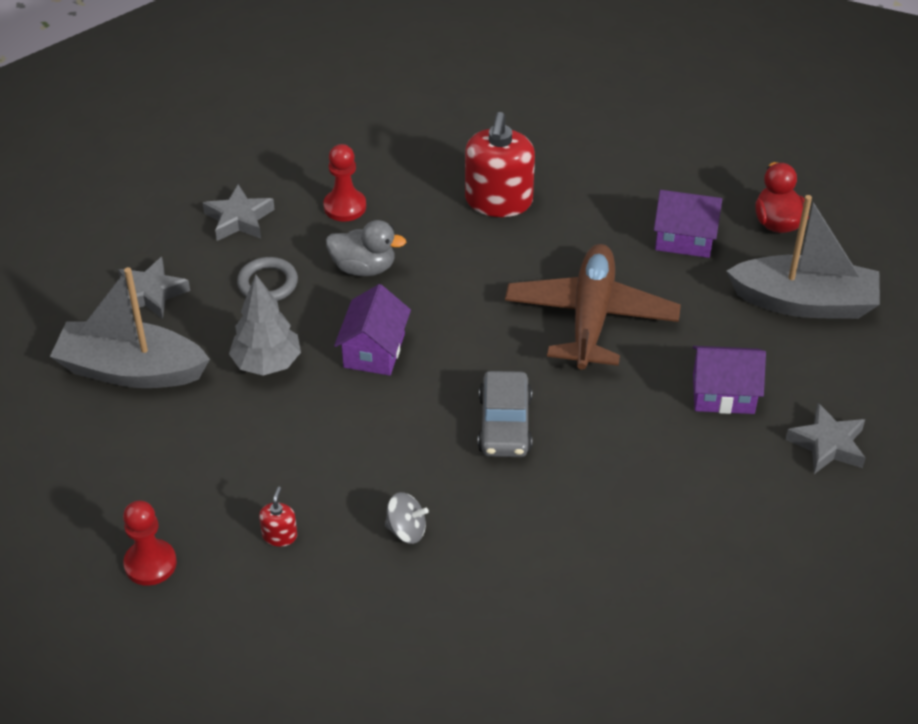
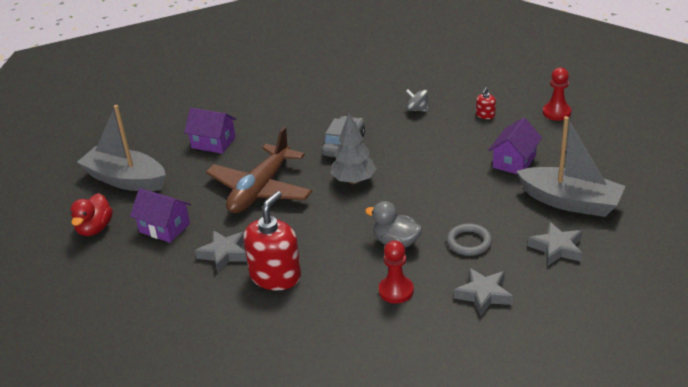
camera: 160 degrees left, 10 degrees down
grey tree [229,274,301,376] -> grey tree moved to [330,113,376,184]
purple house [334,284,411,376] -> purple house moved to [489,117,542,174]
grey star [785,403,866,474] -> grey star moved to [195,230,247,273]

